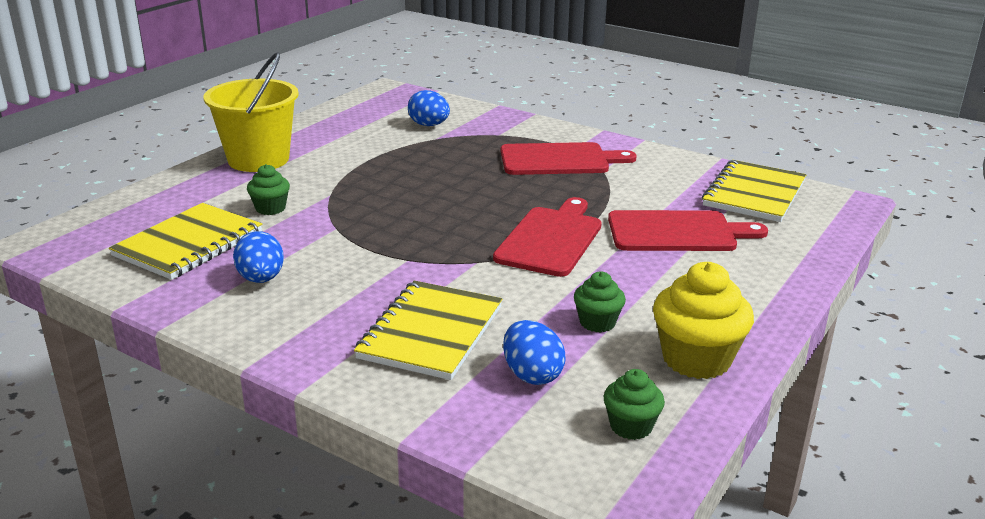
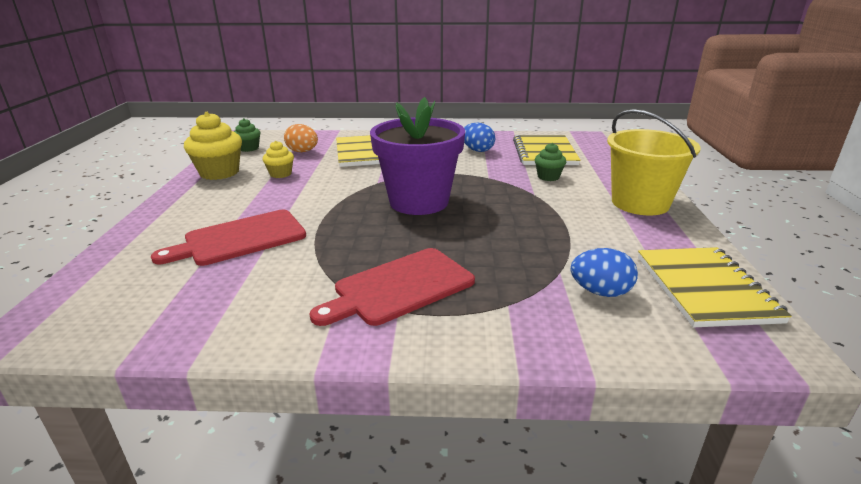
camera: 150 degrees right, 0 degrees up
red cutting board [493,197,602,277] -> none
blue egg [503,320,566,385] -> orange egg [284,124,318,152]
green cupcake [574,272,626,333] -> yellow cupcake [263,141,294,178]
yellow notebook [702,160,806,222] -> yellow notebook moved to [638,247,792,327]
none -> purple flower pot [370,97,465,215]

